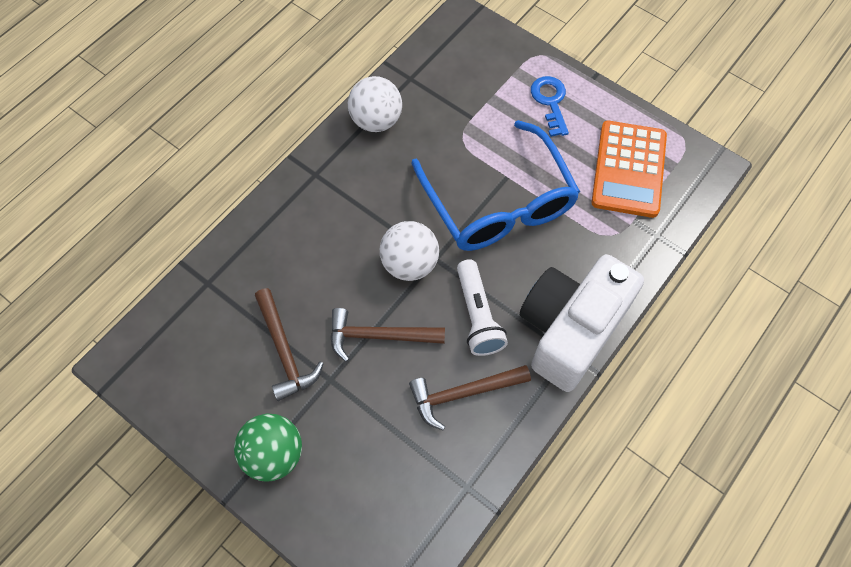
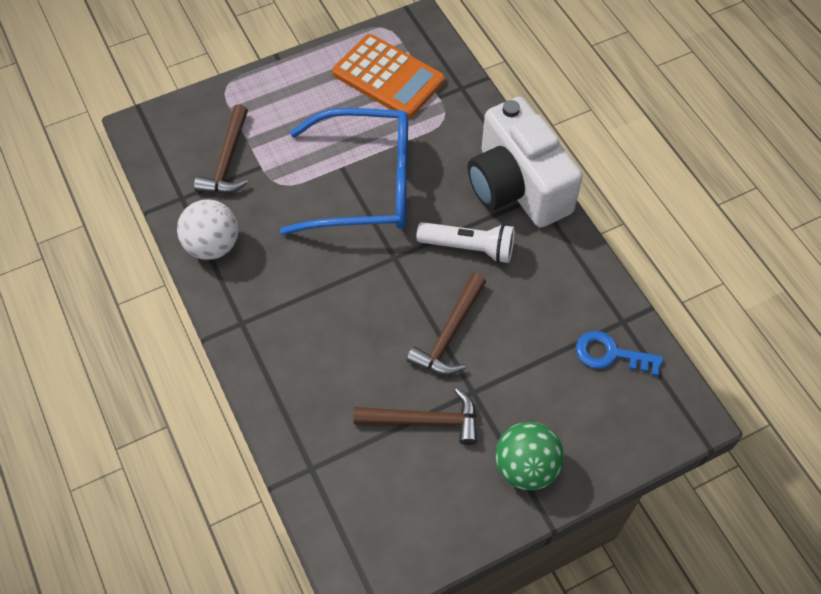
camera: 65 degrees left, 5 degrees down
white ball [380,221,439,281] -> none
brown hammer [409,365,531,430] -> brown hammer moved to [194,104,248,193]
blue key [531,76,569,137] -> blue key moved to [576,331,663,376]

